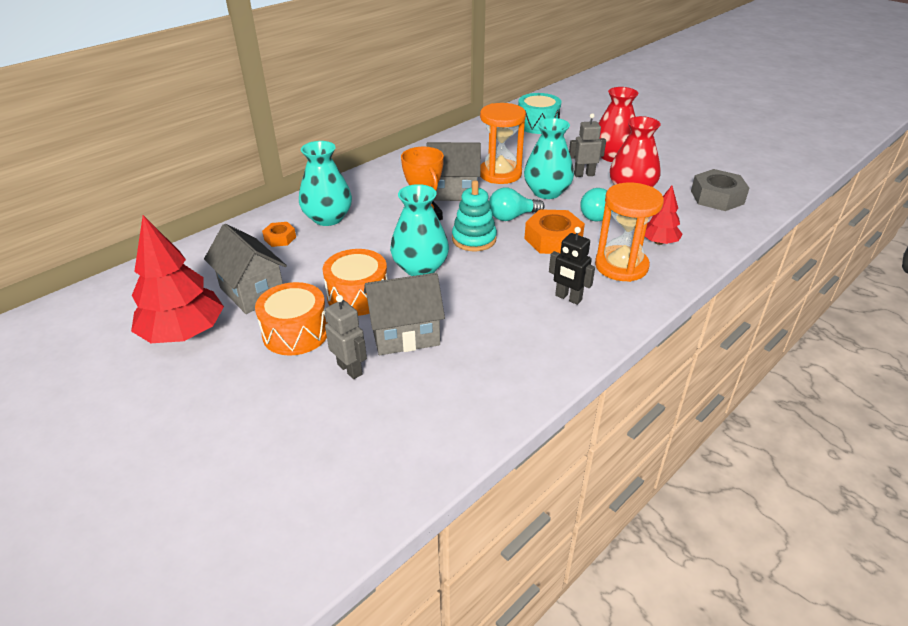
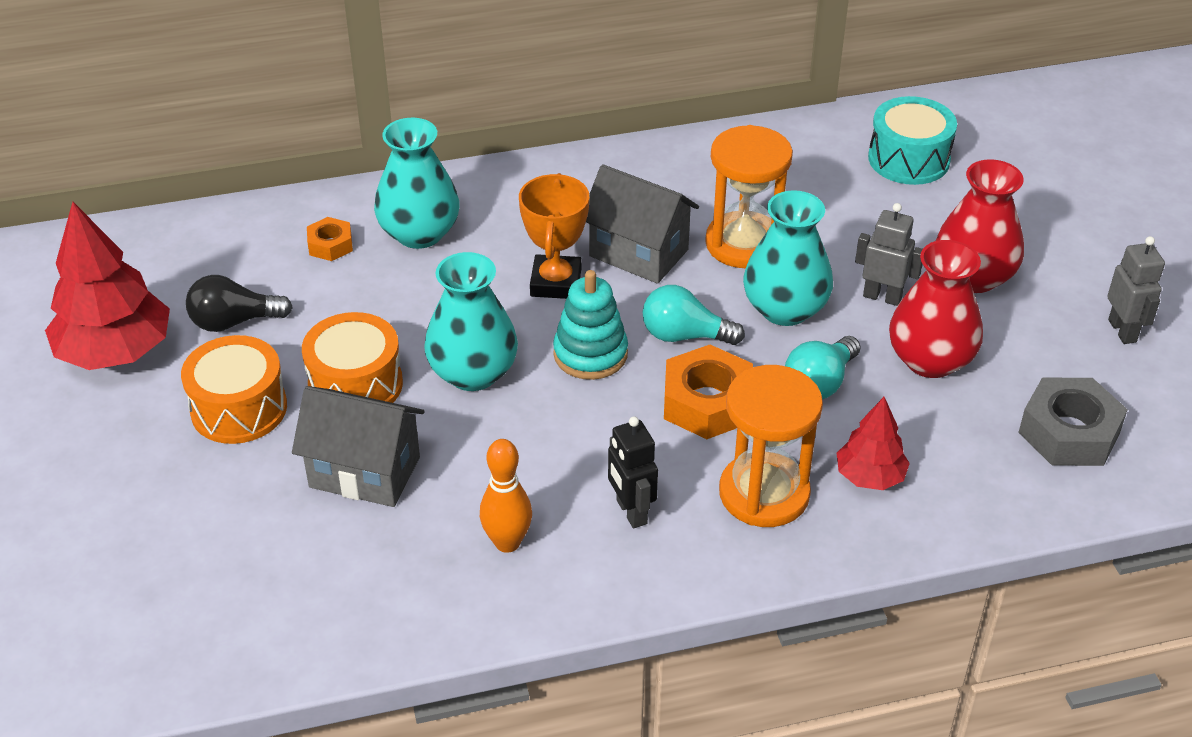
camera: 30 degrees right, 5 degrees up
grey house [204,224,287,314] -> black light bulb [186,275,293,332]
grey robot [325,295,367,379] -> grey robot moved to [1107,236,1165,344]
none -> orange bowling pin [480,439,532,553]

